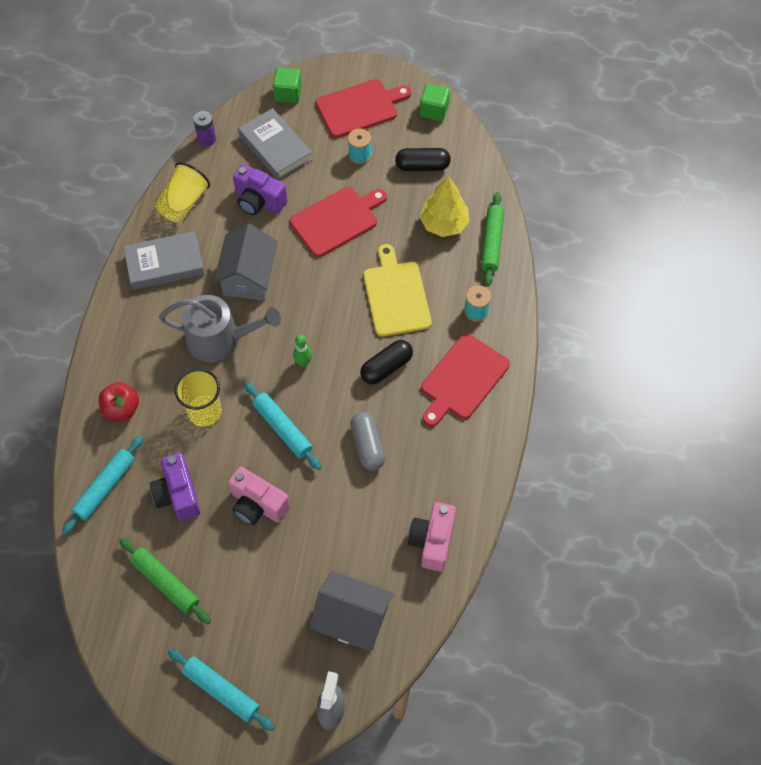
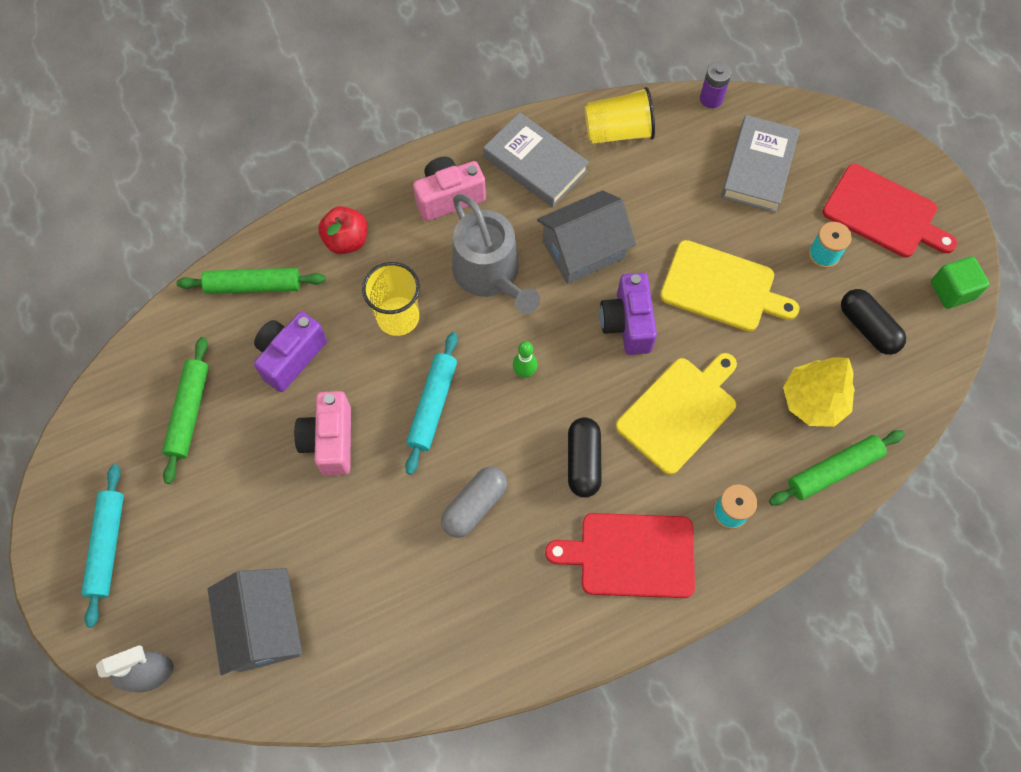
camera: 55 degrees right, 5 degrees up
turquoise rolling pin [62,436,143,535] -> green rolling pin [177,268,326,294]
purple camera [233,164,287,215] -> purple camera moved to [600,273,657,355]
green cube [273,68,302,103] -> none
red cutting board [290,187,387,257] -> yellow cutting board [660,240,800,331]
black capsule [360,340,413,384] -> black capsule turned 75 degrees clockwise [568,417,602,498]
pink camera [408,502,456,571] -> pink camera moved to [413,157,486,221]

